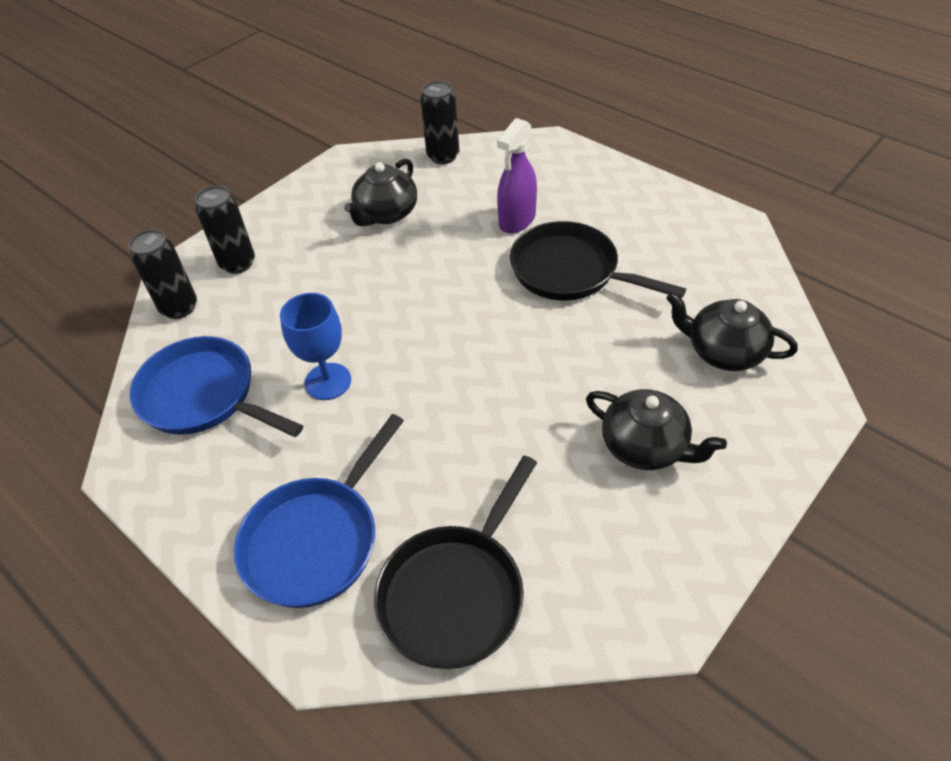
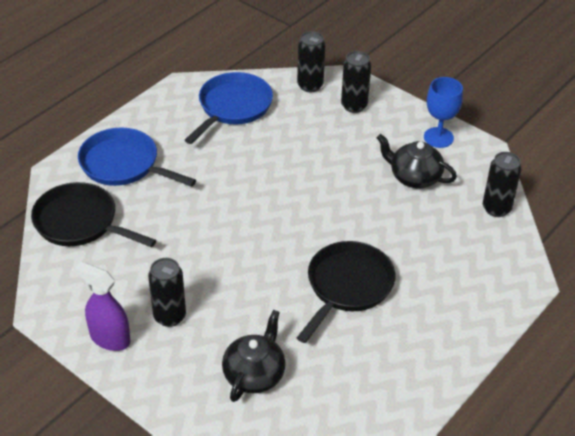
camera: 85 degrees right, 5 degrees down
blue goblet [280,293,351,400] -> blue goblet moved to [424,77,463,148]
purple spray bottle [497,118,537,233] -> purple spray bottle moved to [74,261,130,351]
black teapot [586,389,727,470] -> black can [148,258,186,327]

